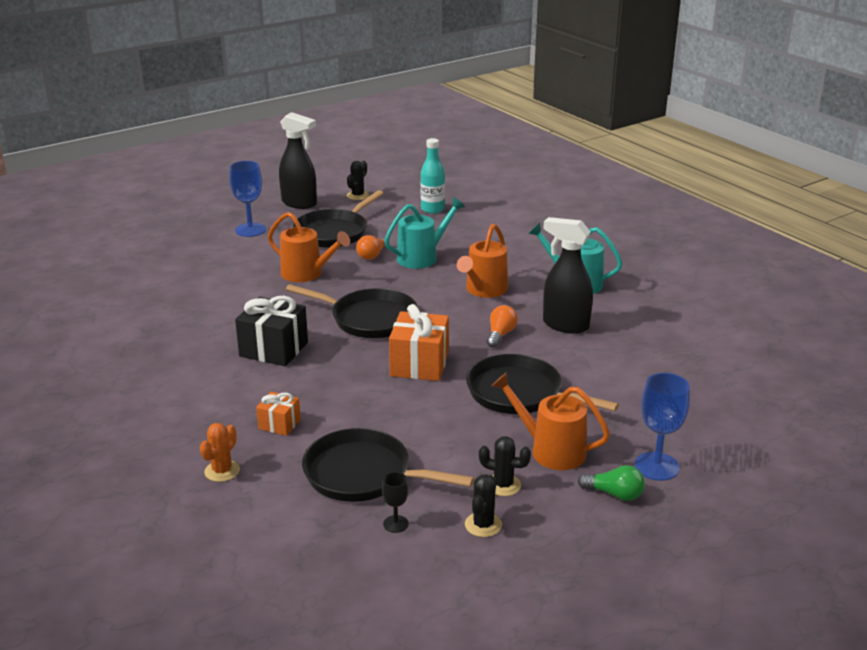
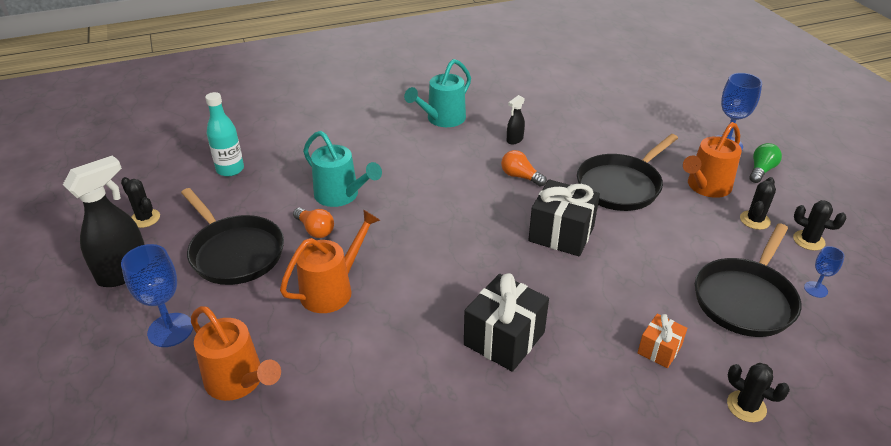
camera: 75 degrees left, 10 degrees up
orange cactus [200,423,240,482] -> black cactus [727,363,790,422]
black pan [286,284,418,338] -> none
black goblet [382,472,409,533] -> blue goblet [804,246,845,298]
turquoise watering can [384,197,465,269] -> turquoise watering can turned 150 degrees clockwise [303,131,382,207]
orange gift [389,304,449,381] -> black gift [528,179,600,256]
orange watering can [457,224,508,298] -> orange watering can moved to [191,306,281,401]
black spray bottle [543,217,593,334] -> black spray bottle [507,95,525,144], size x0.48

